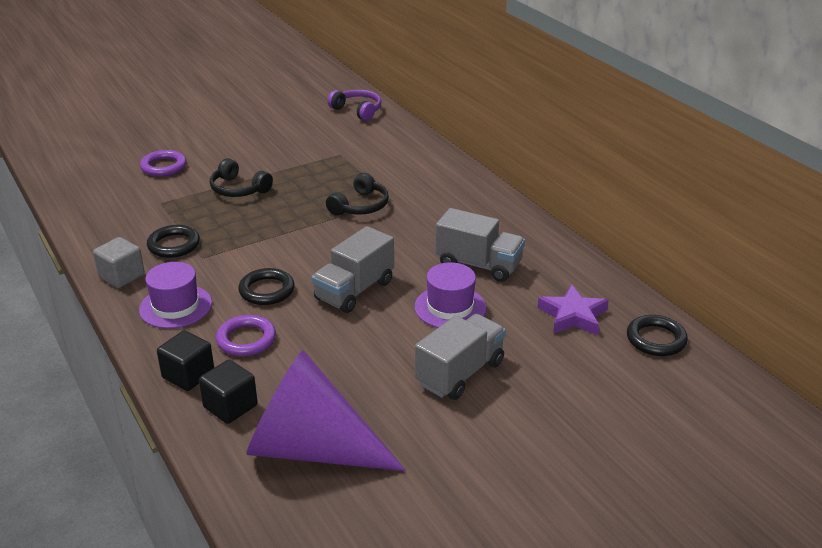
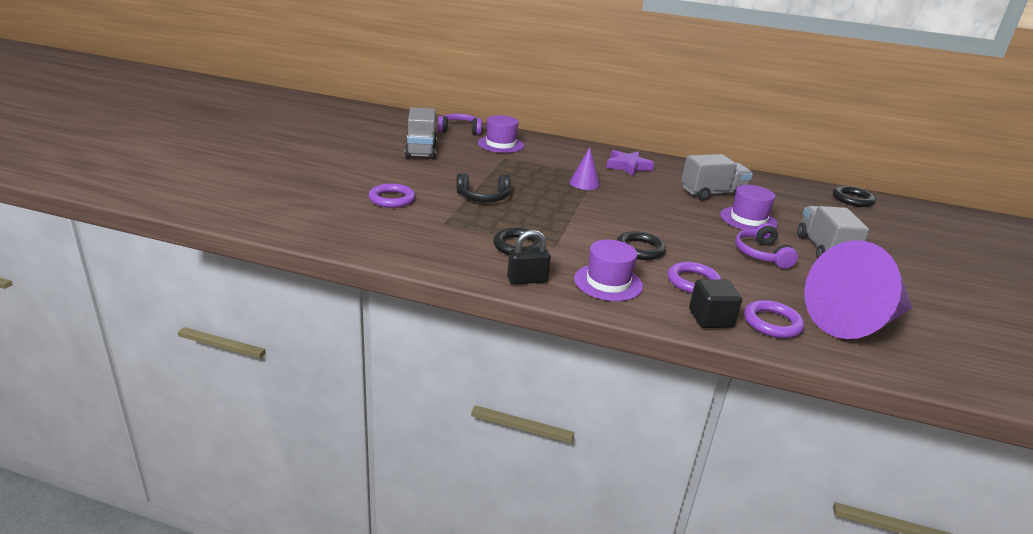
camera: 45 degrees left, 5 degrees down
grey cube [93,237,145,288] -> black padlock [507,230,551,284]
black cube [199,360,258,424] -> purple ring [744,300,804,338]
grey truck [312,226,394,313] -> grey truck moved to [405,107,437,159]
black headphones [326,173,389,216] -> purple cone [569,147,600,190]
purple star [537,284,609,335] -> purple star moved to [606,150,654,176]
none -> purple hat [478,115,524,153]
none -> purple headphones [735,223,798,269]

